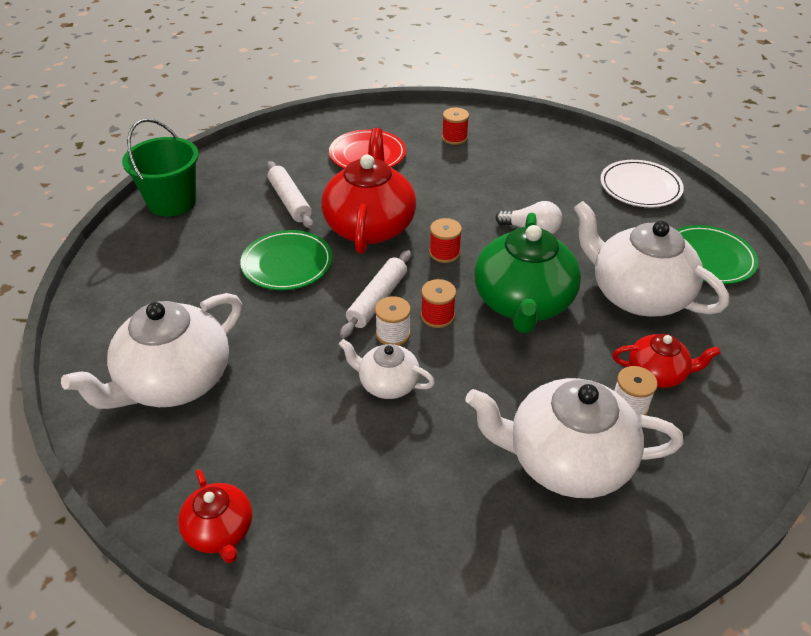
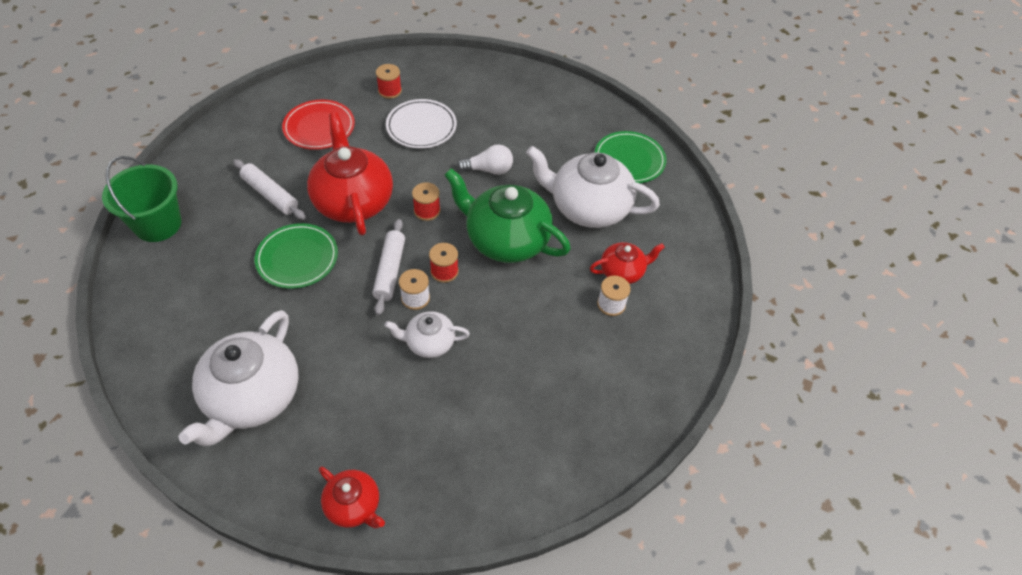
camera: 25 degrees left, 10 degrees up
white teapot [465,378,684,498] -> none
green teapot [474,213,581,333] -> green teapot turned 135 degrees clockwise [444,168,571,263]
white plate [600,160,684,207] -> white plate moved to [386,99,457,149]

